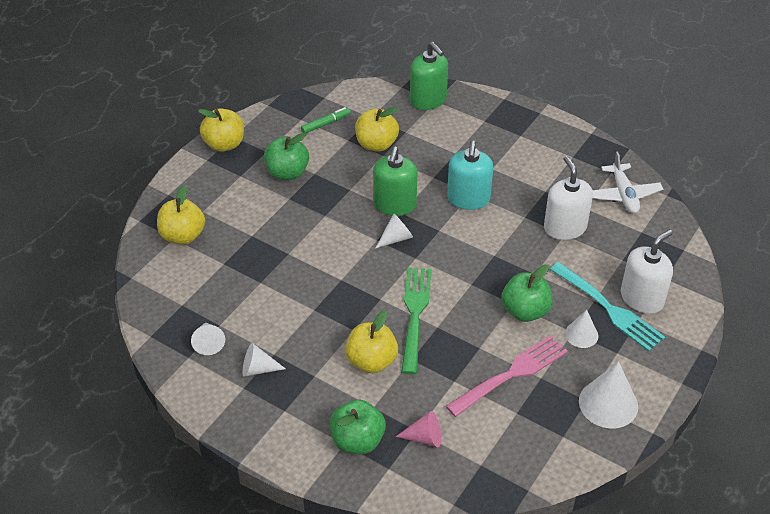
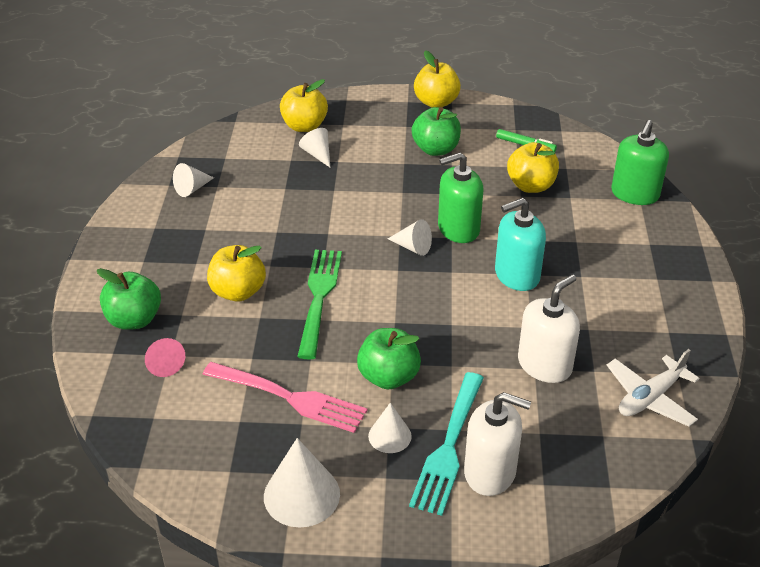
camera: 60 degrees right, 5 degrees down
white cone [242,343,286,377] -> white cone moved to [299,128,331,168]
green fork [401,267,432,374] -> green fork turned 60 degrees counterclockwise [297,250,342,360]

